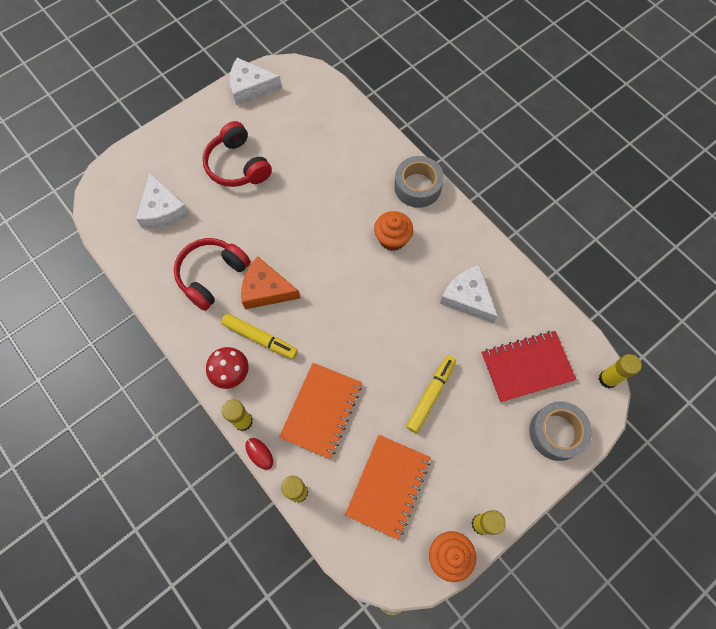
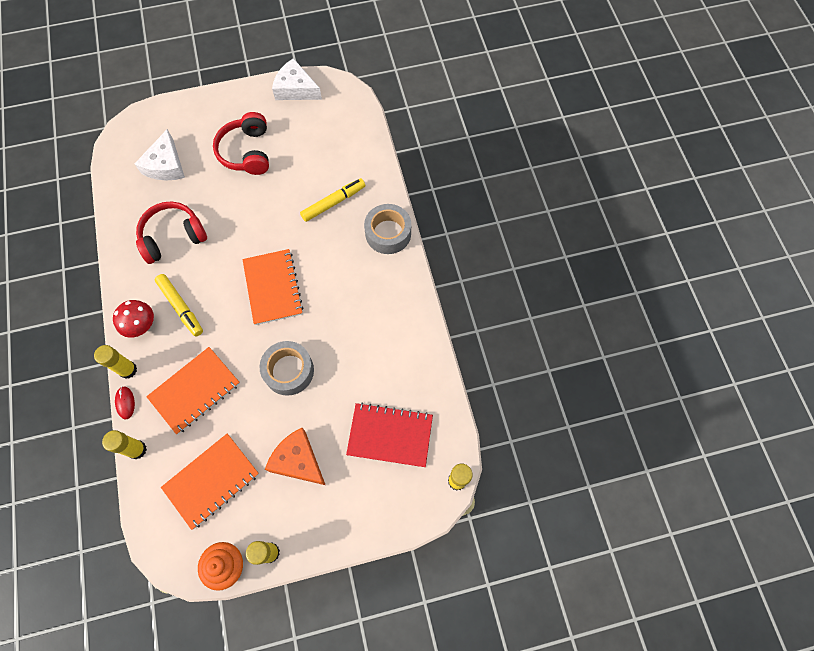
camera: 25 degrees right, 0 degrees up
orange cheese [241,257,301,309] -> orange cheese moved to [265,428,325,485]
orange cupcake [374,211,413,251] -> none
yellow marker [406,356,456,433] -> yellow marker moved to [300,178,365,222]
white cheese [440,265,498,323] -> none
grey tape [529,401,592,461] -> grey tape moved to [260,341,314,396]
none -> orange notebook [242,249,304,325]

